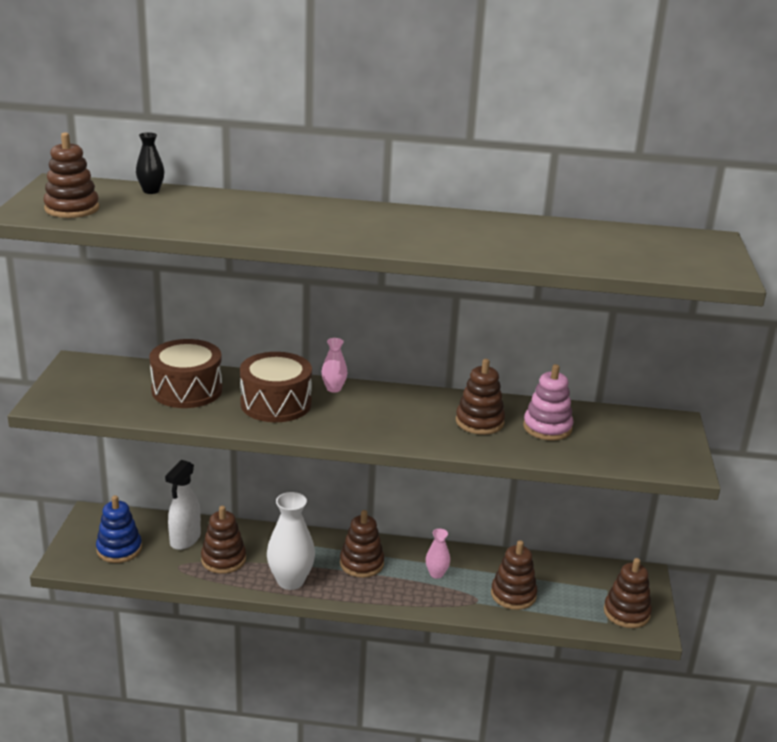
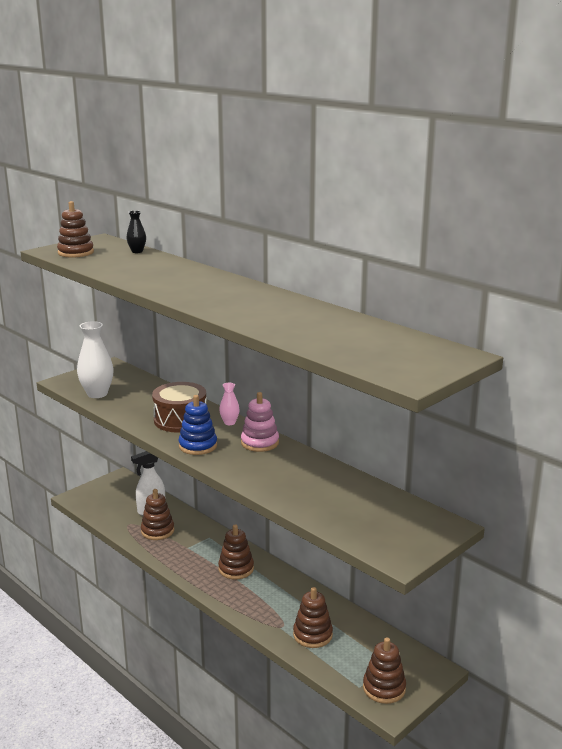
camera: 40 degrees right, 5 degrees down
blue stacking toy [96,495,142,563] -> blue stacking toy moved to [178,395,217,455]
brown drum [149,339,222,408] -> none
white vase [267,492,315,590] -> white vase moved to [77,321,114,398]
pink vase [426,528,450,579] -> none
brown stacking toy [456,359,505,435] -> none
pink stacking toy [523,364,573,440] -> pink stacking toy moved to [241,392,279,452]

